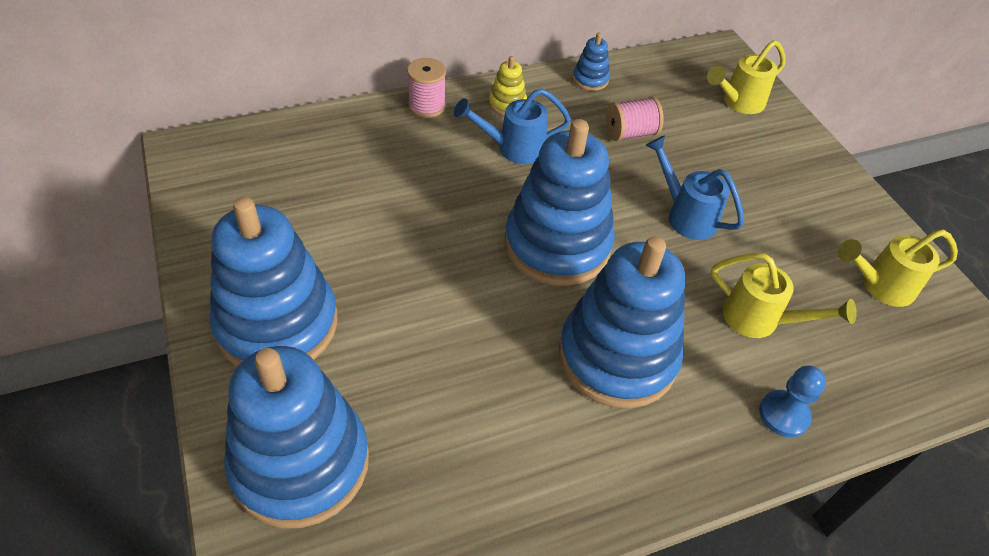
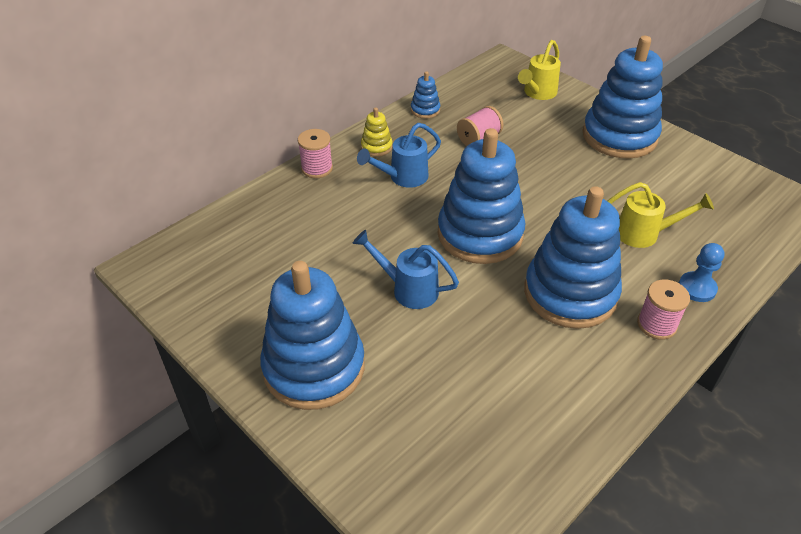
camera: 20 degrees left, 5 degrees down
blue stacking toy [224,346,369,528] -> blue stacking toy moved to [582,36,663,159]
blue watering can [645,135,744,240] -> blue watering can moved to [353,230,459,309]
yellow watering can [838,229,958,307] -> none
none -> pink spool [637,279,690,340]

